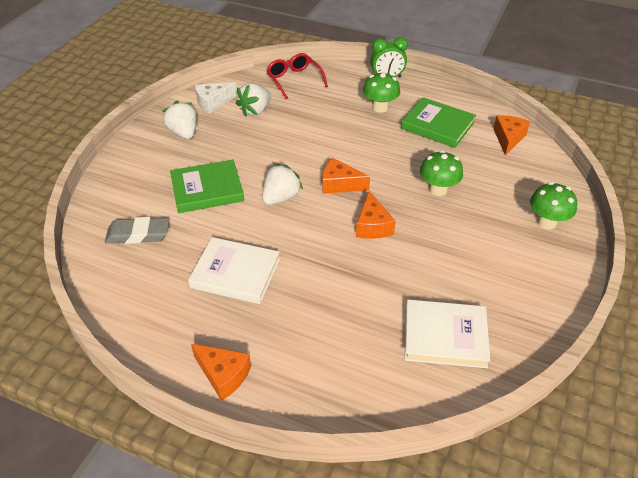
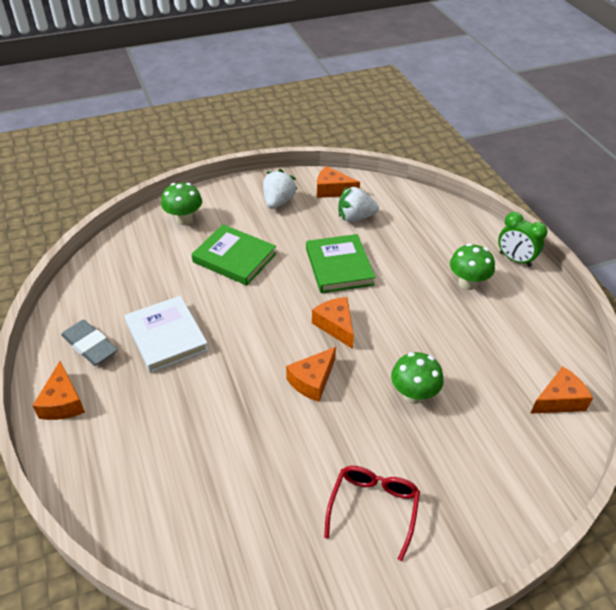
camera: 45 degrees right, 0 degrees up
grey eraser [105,217,169,244] -> grey eraser moved to [61,320,118,366]
white cheese [195,82,237,114] -> orange cheese [317,166,360,198]
white strawberry [262,164,303,205] -> none
red glasses [267,53,328,99] -> red glasses moved to [324,466,420,561]
green book [401,97,476,148] -> green book moved to [306,234,375,293]
white book [405,300,490,368] -> none
green mushroom [530,182,577,229] -> green mushroom moved to [161,183,202,225]

